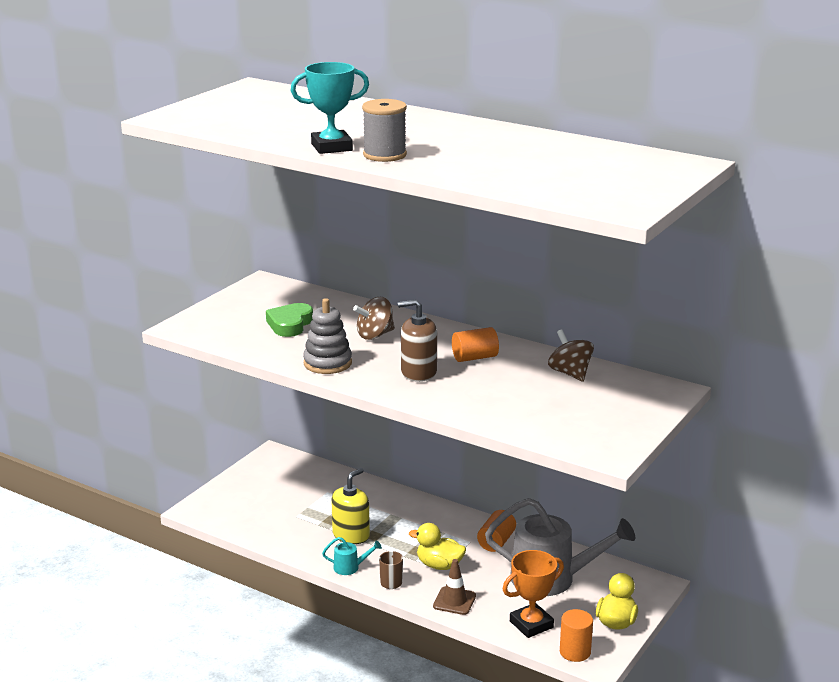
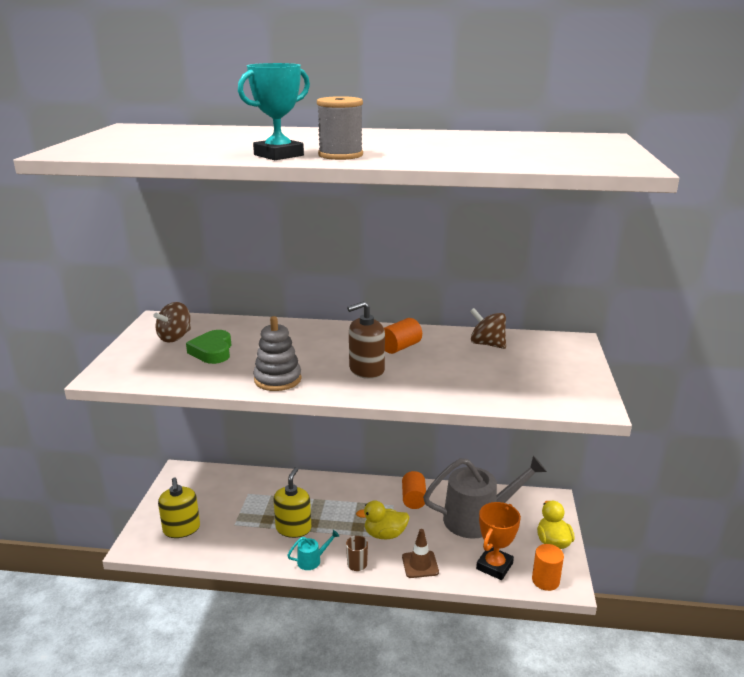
camera: 25 degrees left, 0 degrees up
brown spinning top [353,297,395,340] -> brown spinning top moved to [153,302,191,343]
none -> yellow soap dispenser [158,478,200,538]

